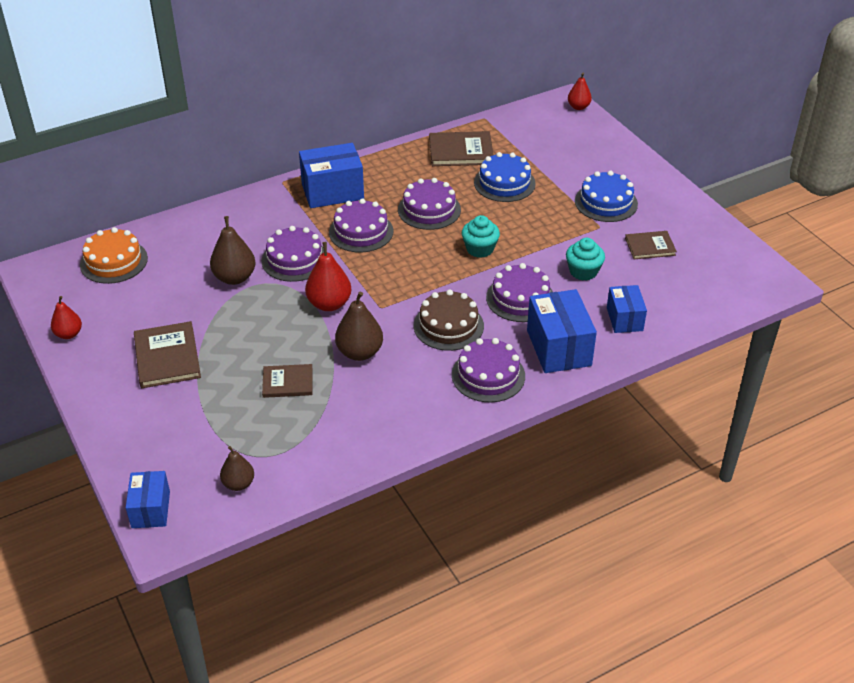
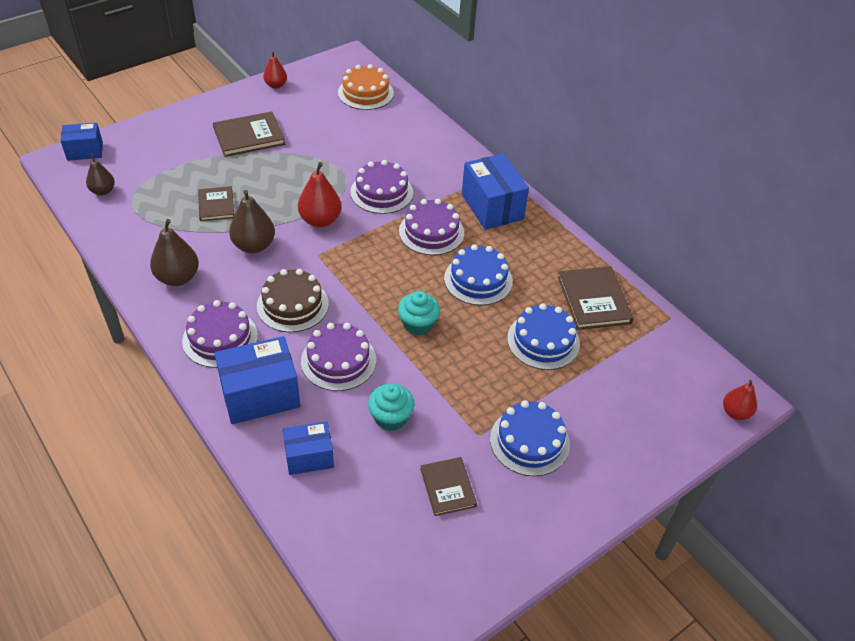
camera: 80 degrees right, 5 degrees up
brown pear [210,216,255,285] -> brown pear moved to [150,219,199,286]
purple cake [398,178,461,230] -> blue cake [444,244,513,306]

